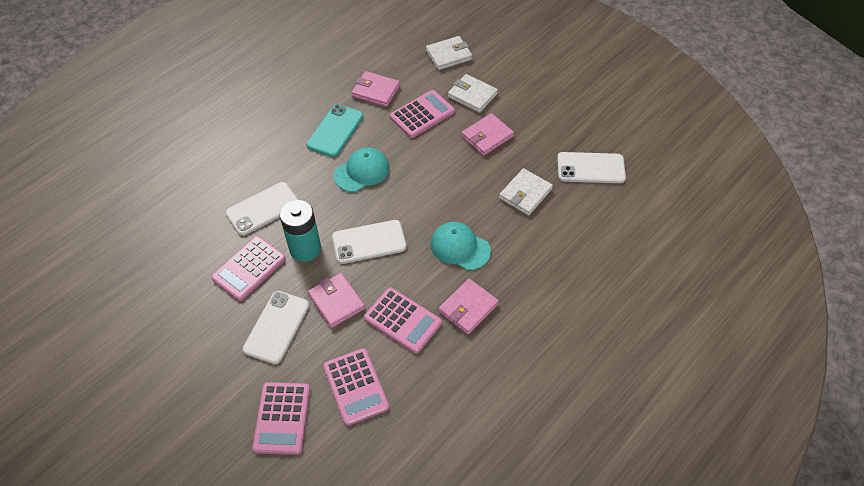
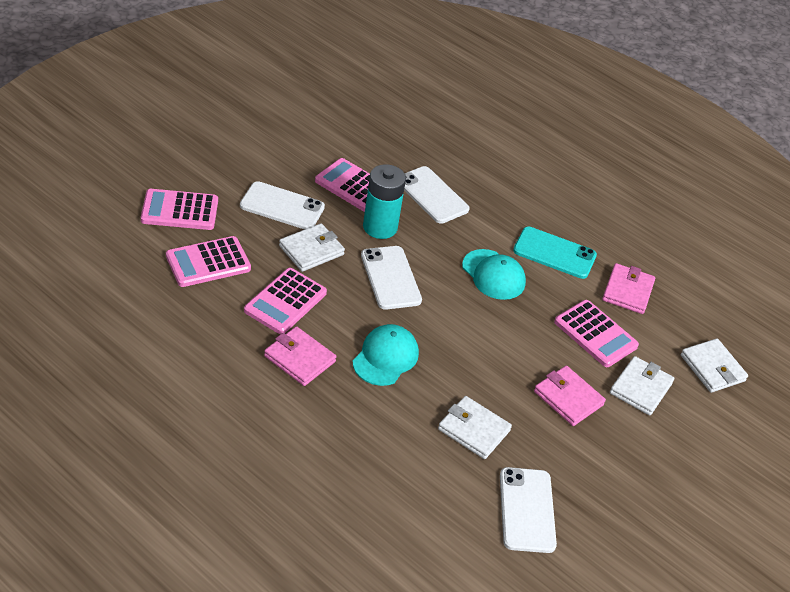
camera: 80 degrees right, 10 degrees down
pink wallet [308,273,365,328] -> white wallet [279,223,345,272]

